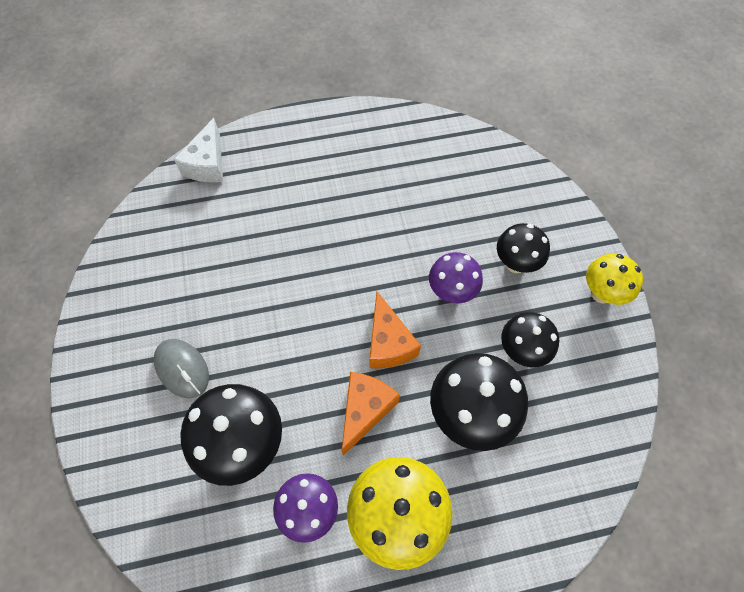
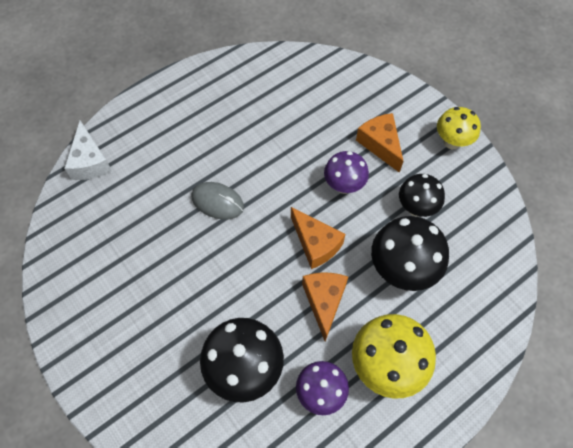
camera: 25 degrees left, 0 degrees up
grey mouse [154,339,209,399] -> grey mouse moved to [191,182,244,220]
black mushroom [497,223,550,273] -> orange cheese [356,113,404,173]

